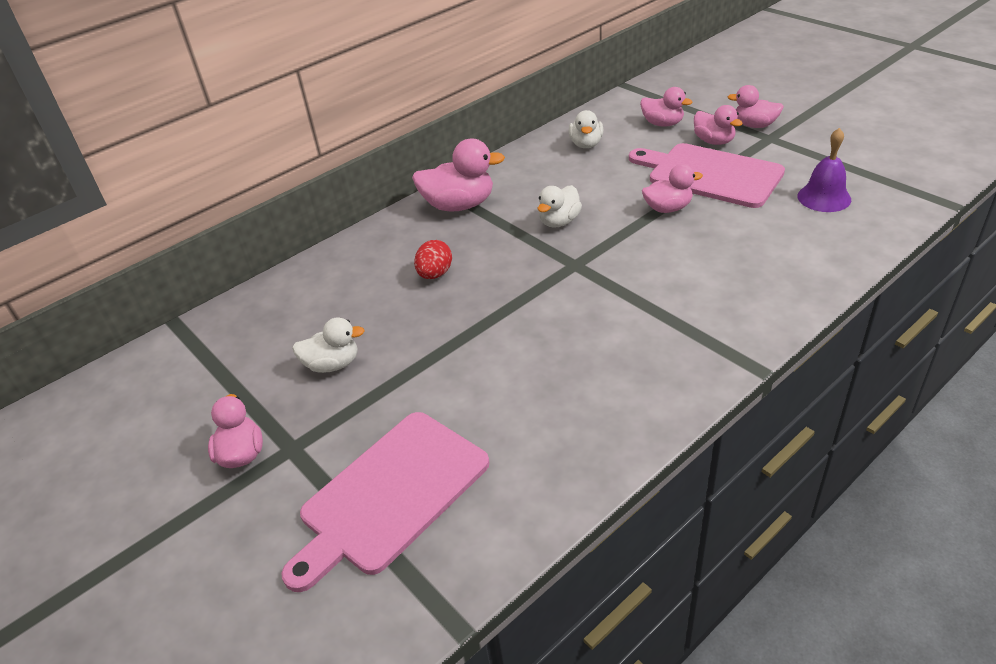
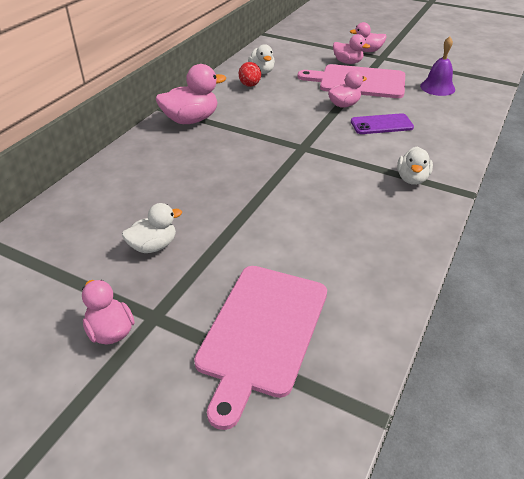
camera: 25 degrees left, 0 degrees up
red egg [414,240,452,279] -> red egg moved to [239,62,261,87]
white duck [538,185,582,228] -> white duck moved to [397,146,433,185]
pink duck [640,87,693,127] -> none
none -> purple phone [351,113,414,134]

